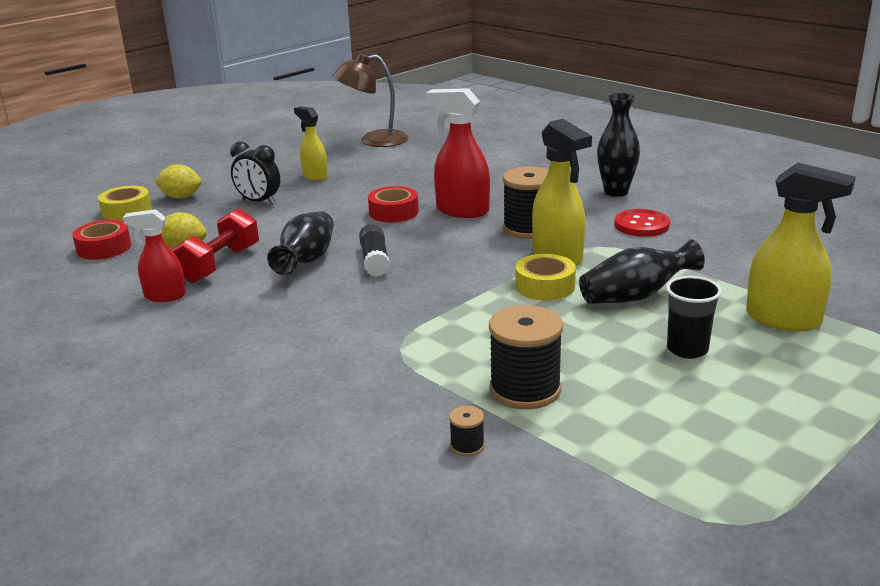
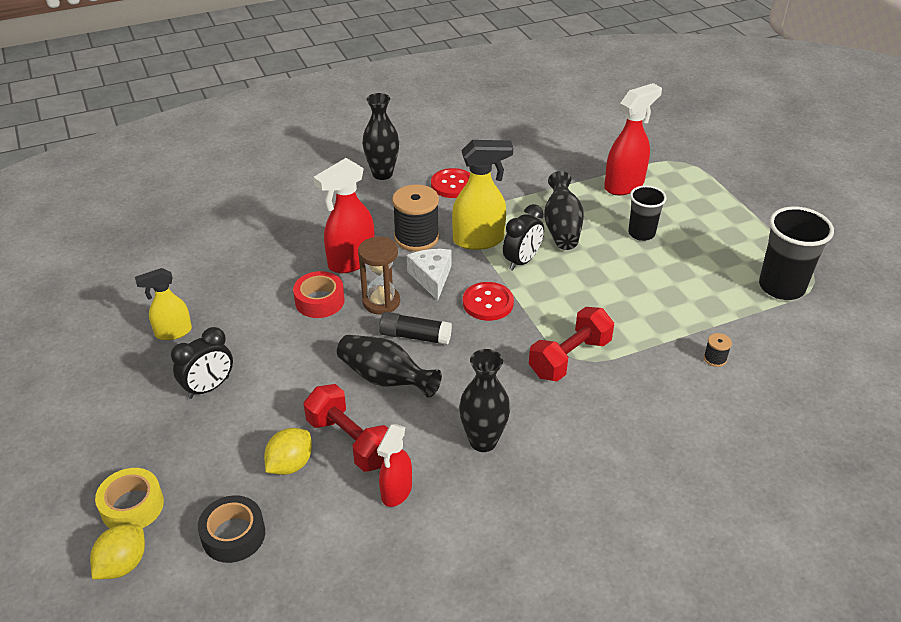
camera: 70 degrees left, 15 degrees up
red tape [72,220,131,260] -> black tape [198,495,265,563]
yellow lemon [154,164,202,199] -> yellow lemon moved to [90,524,145,579]
brown lamp [333,53,408,147] -> none
black spool [489,305,563,410] -> none
yellow tape [516,254,576,301] -> black clock [503,204,544,271]
yellow spray bottle [746,163,856,332] -> red spray bottle [604,83,662,195]
none -> brown hourglass [358,237,400,315]
none -> white cheese [407,249,451,301]
none -> black vase [459,349,510,452]
none -> red button [463,282,514,321]
none -> red dumbbell [529,307,614,381]
none -> black cup [759,206,834,300]

